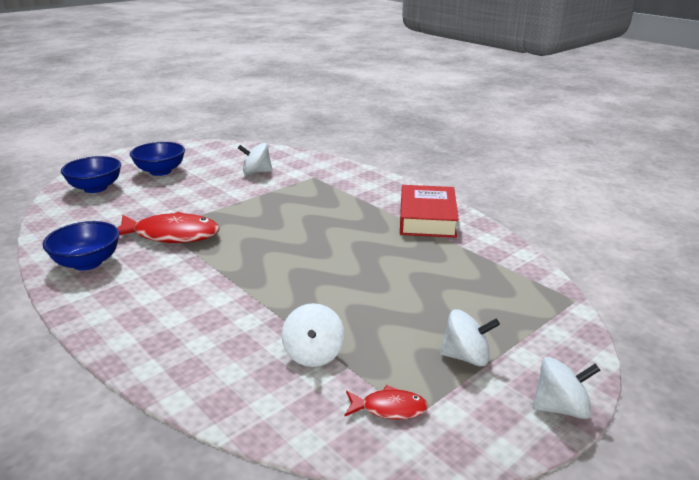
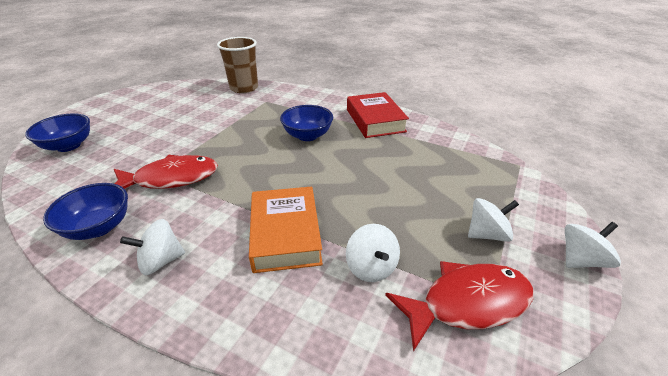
camera: 20 degrees left, 10 degrees up
blue bowl [130,142,185,176] -> blue bowl moved to [280,105,333,141]
white spinning top [238,143,273,174] -> white spinning top moved to [120,219,185,275]
red fish [344,385,428,420] -> red fish [385,261,534,352], size x1.98
none -> brown cup [217,37,258,93]
none -> orange book [249,187,323,273]

